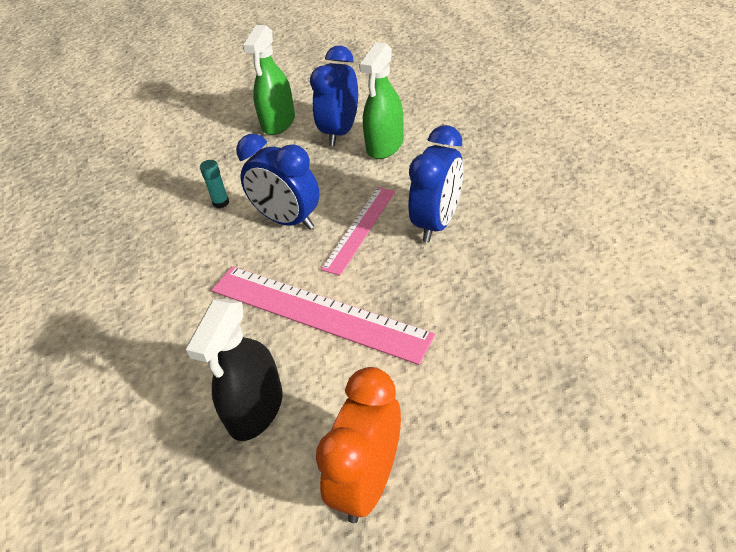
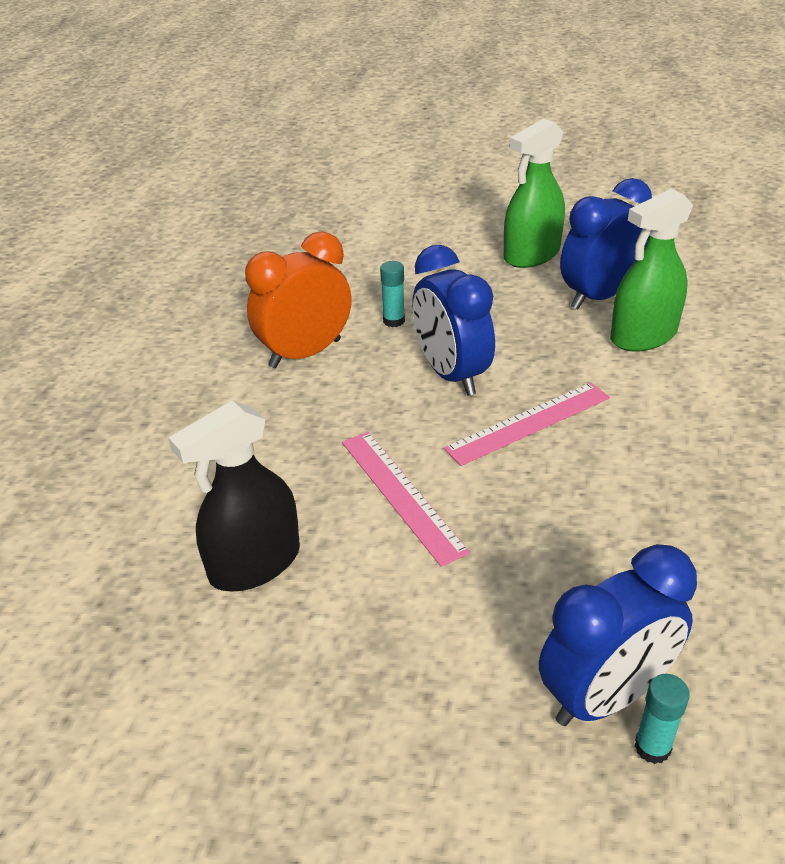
camera: 30 degrees right, 5 degrees down
pink ruler [212,266,435,365] -> pink ruler [342,432,470,567], size x0.62
orange clock [316,367,401,523] -> orange clock moved to [245,231,352,368]
blue clock [409,125,463,243] -> blue clock moved to [539,544,697,726]
none -> turquoise glue stick [634,674,690,764]

